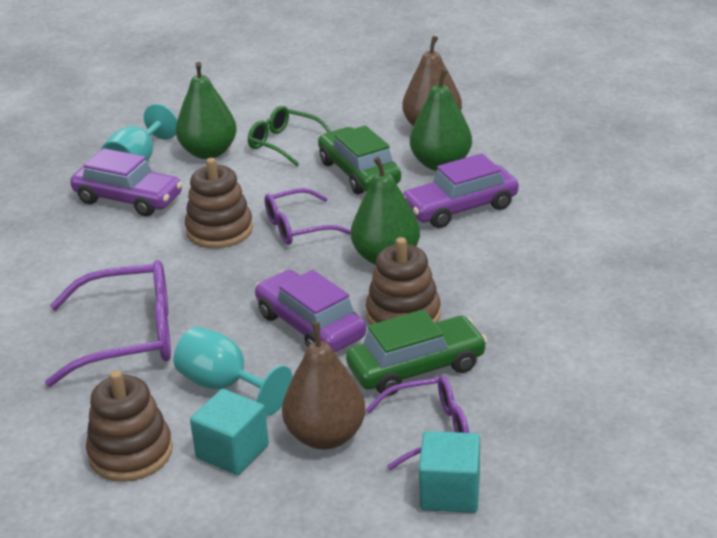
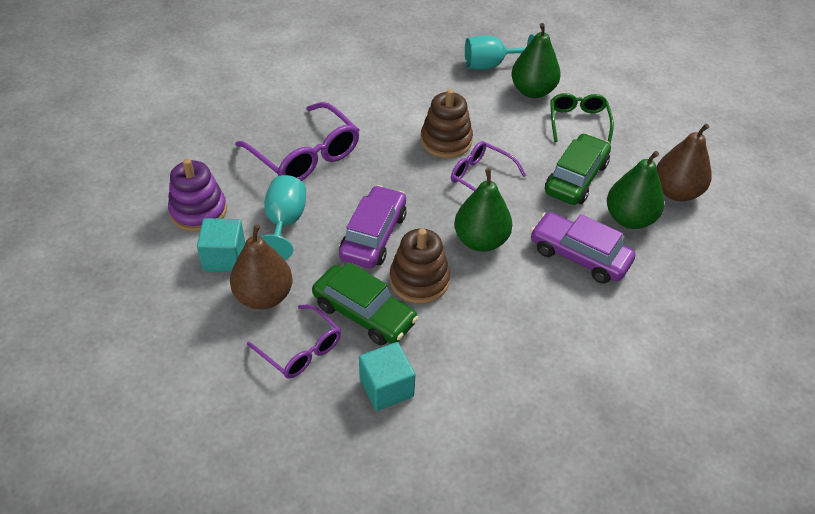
camera: 55 degrees right, 15 degrees up
purple car [70,148,183,216] -> none
brown stacking toy [86,370,173,482] -> purple stacking toy [168,159,227,232]
turquoise cube [419,431,480,513] -> turquoise cube moved to [359,342,415,411]

